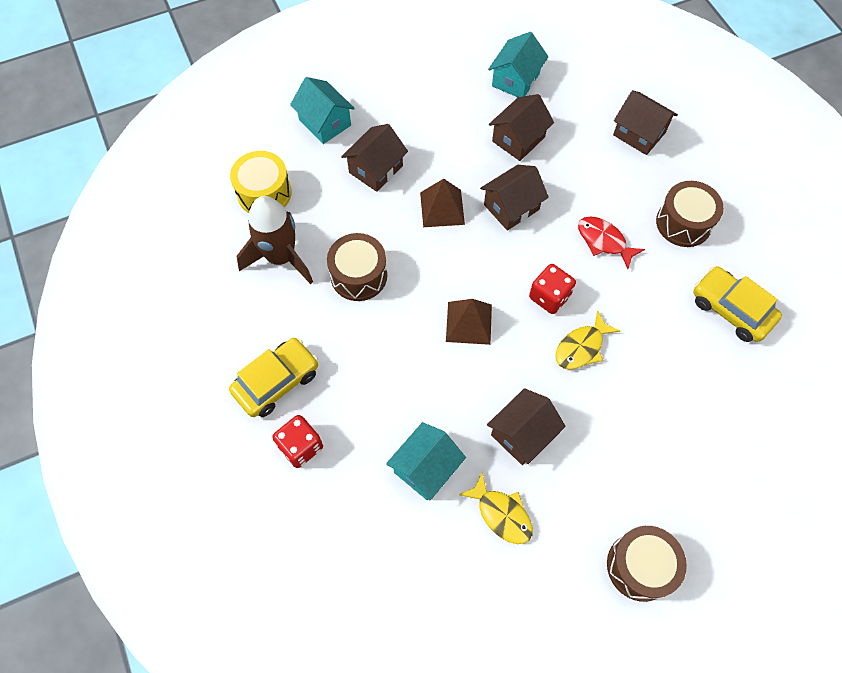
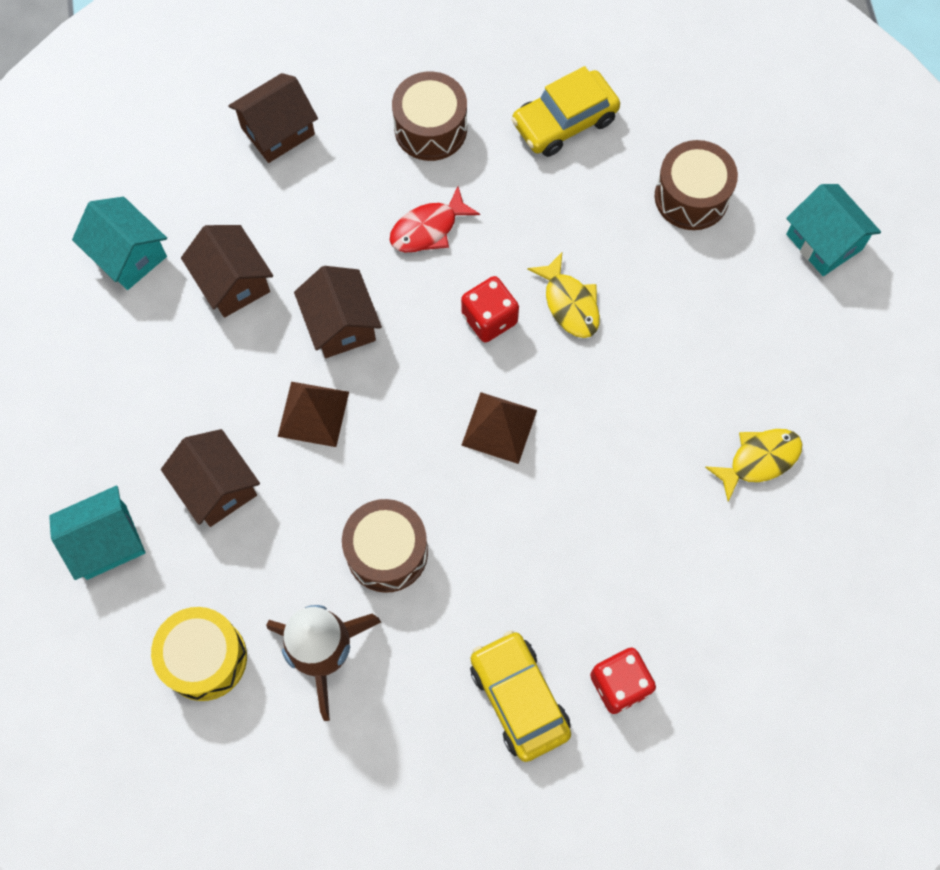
camera: 75 degrees left, 5 degrees up
turquoise house [386,422,466,501] -> turquoise house moved to [786,184,881,276]
brown house [487,388,566,465] -> none
brown drum [607,526,687,602] -> brown drum moved to [655,140,738,230]

